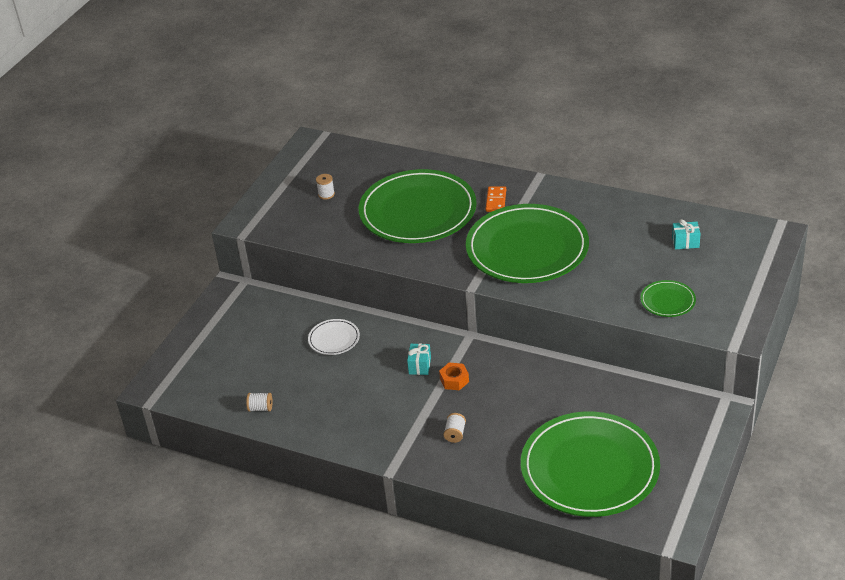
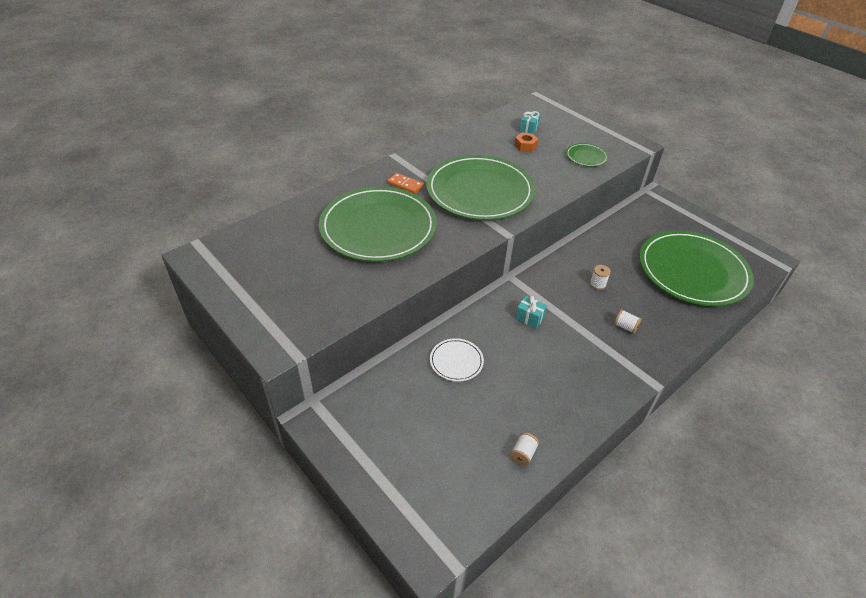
camera: 70 degrees left, 5 degrees up
white spool [316,174,335,200] -> white spool moved to [590,265,611,290]
orange nut [439,362,469,390] -> orange nut moved to [514,132,539,152]

